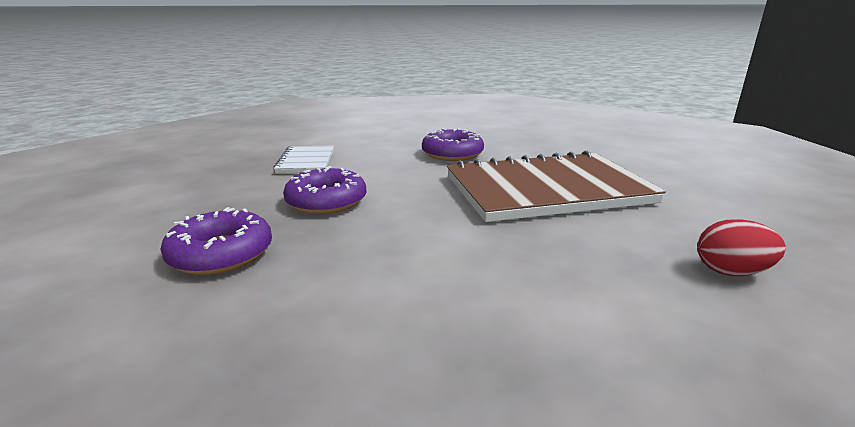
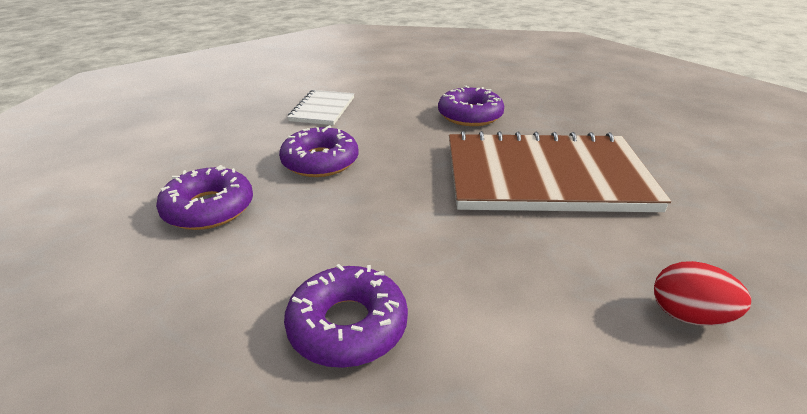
camera: 15 degrees right, 10 degrees up
none -> purple donut [284,264,408,368]

